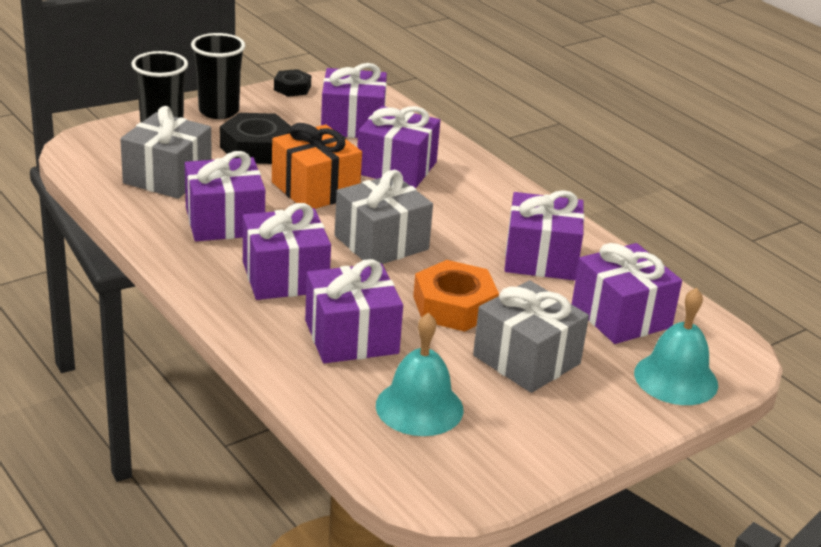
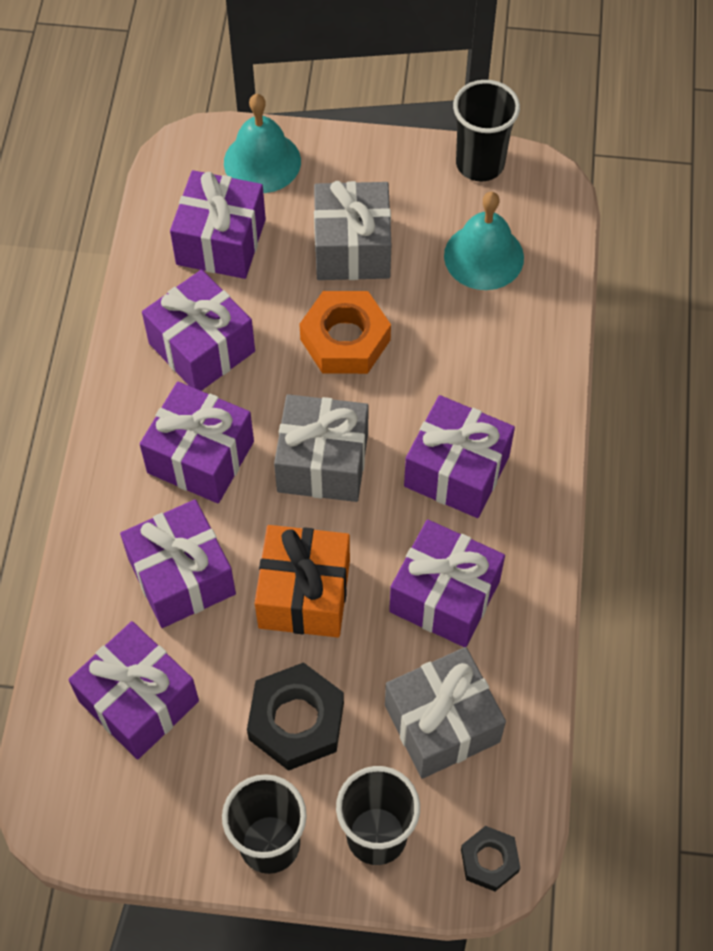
camera: 135 degrees left, 30 degrees up
black nut [274,69,311,97] -> black nut moved to [461,826,520,891]
purple gift [305,259,403,363] -> purple gift moved to [140,382,254,504]
none -> black cup [453,80,520,182]

